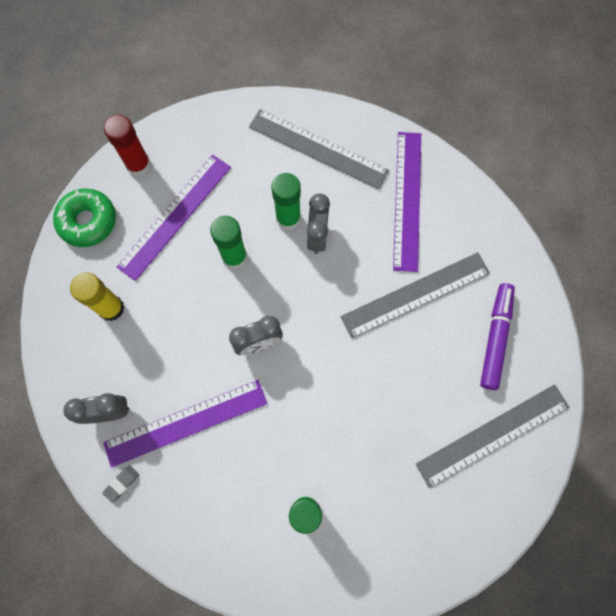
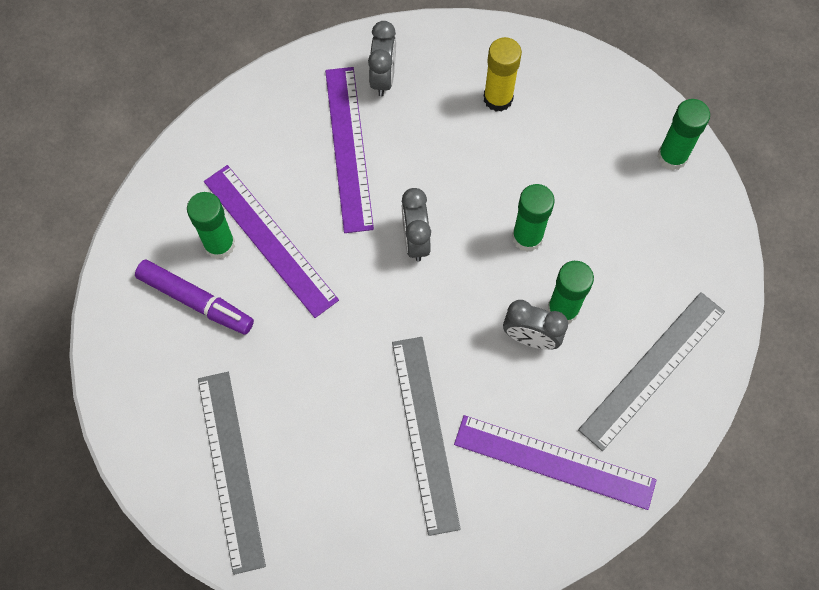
camera: 105 degrees right, 5 degrees down
green donut [53,188,116,247] -> none
grey eraser [102,465,139,503] -> none
red glue stick [104,114,151,176] -> green glue stick [657,99,710,170]
purple ruler [117,155,231,281] -> purple ruler moved to [204,165,339,318]
purple marker [480,283,515,390] -> purple marker moved to [135,259,254,335]

